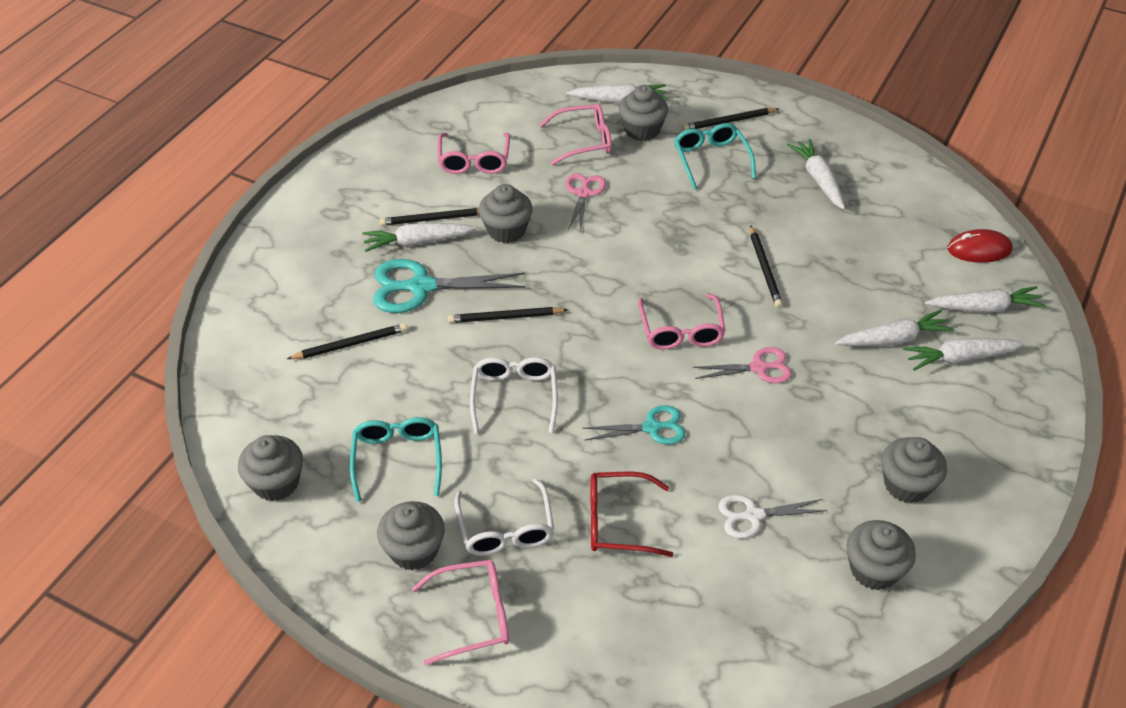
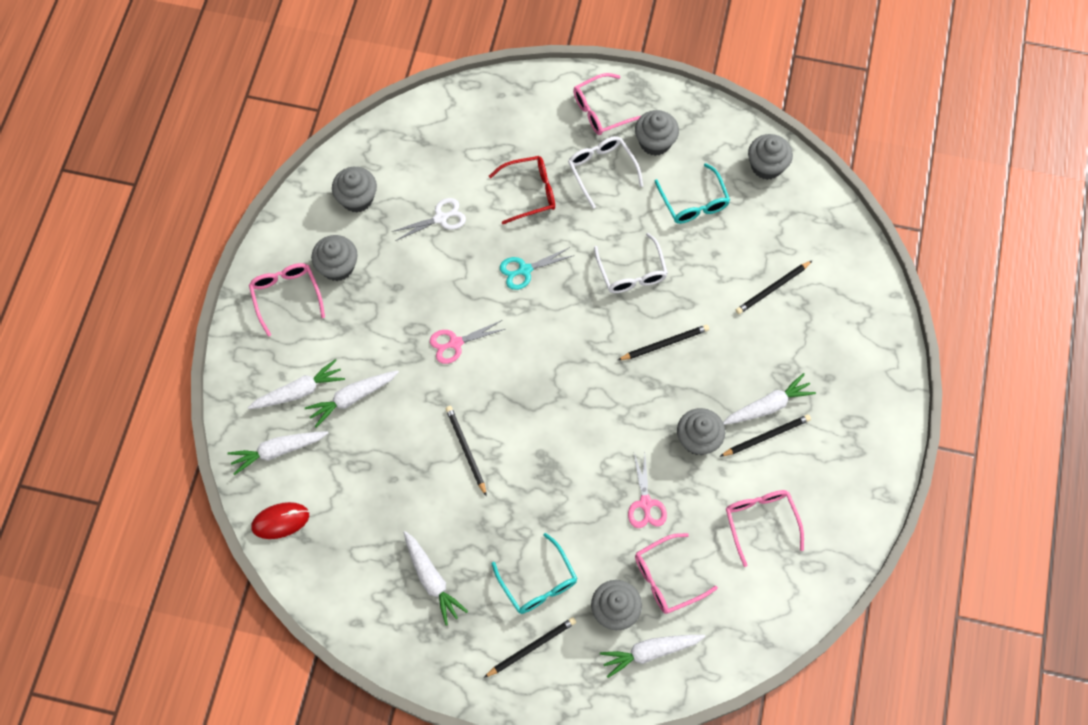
camera: 165 degrees right, 20 degrees up
turquoise scissors [373,259,526,313] -> none
pink glasses [638,293,726,350] -> pink glasses moved to [249,263,325,337]

